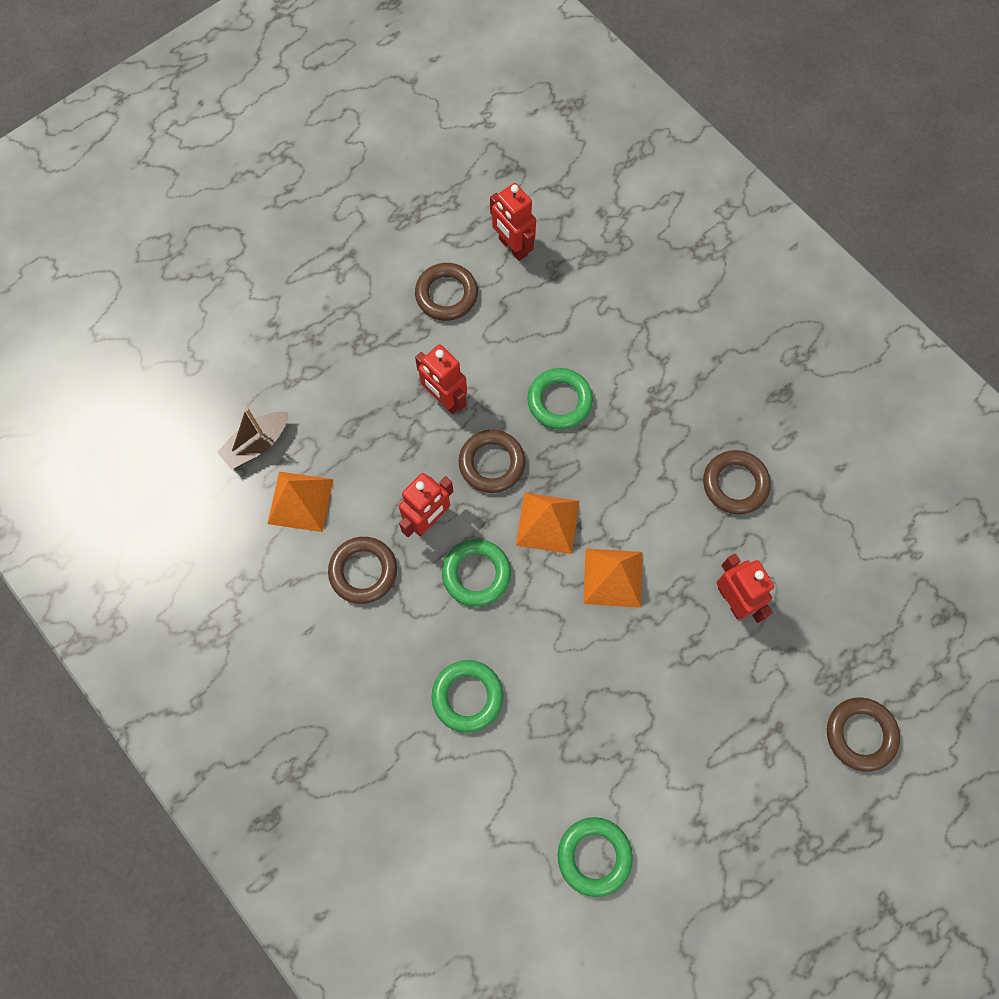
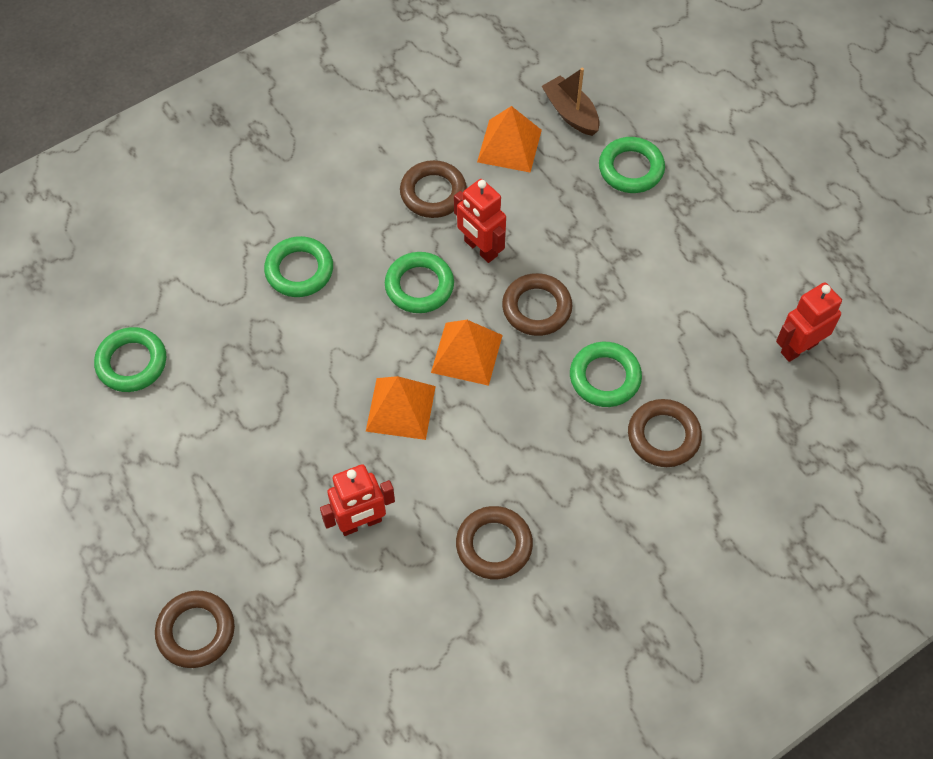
camera: 95 degrees right, 10 degrees down
brown ring [415,263,478,321] -> brown ring moved to [628,399,702,467]
red robot [415,344,467,414] -> none
none -> green ring [599,137,665,193]

